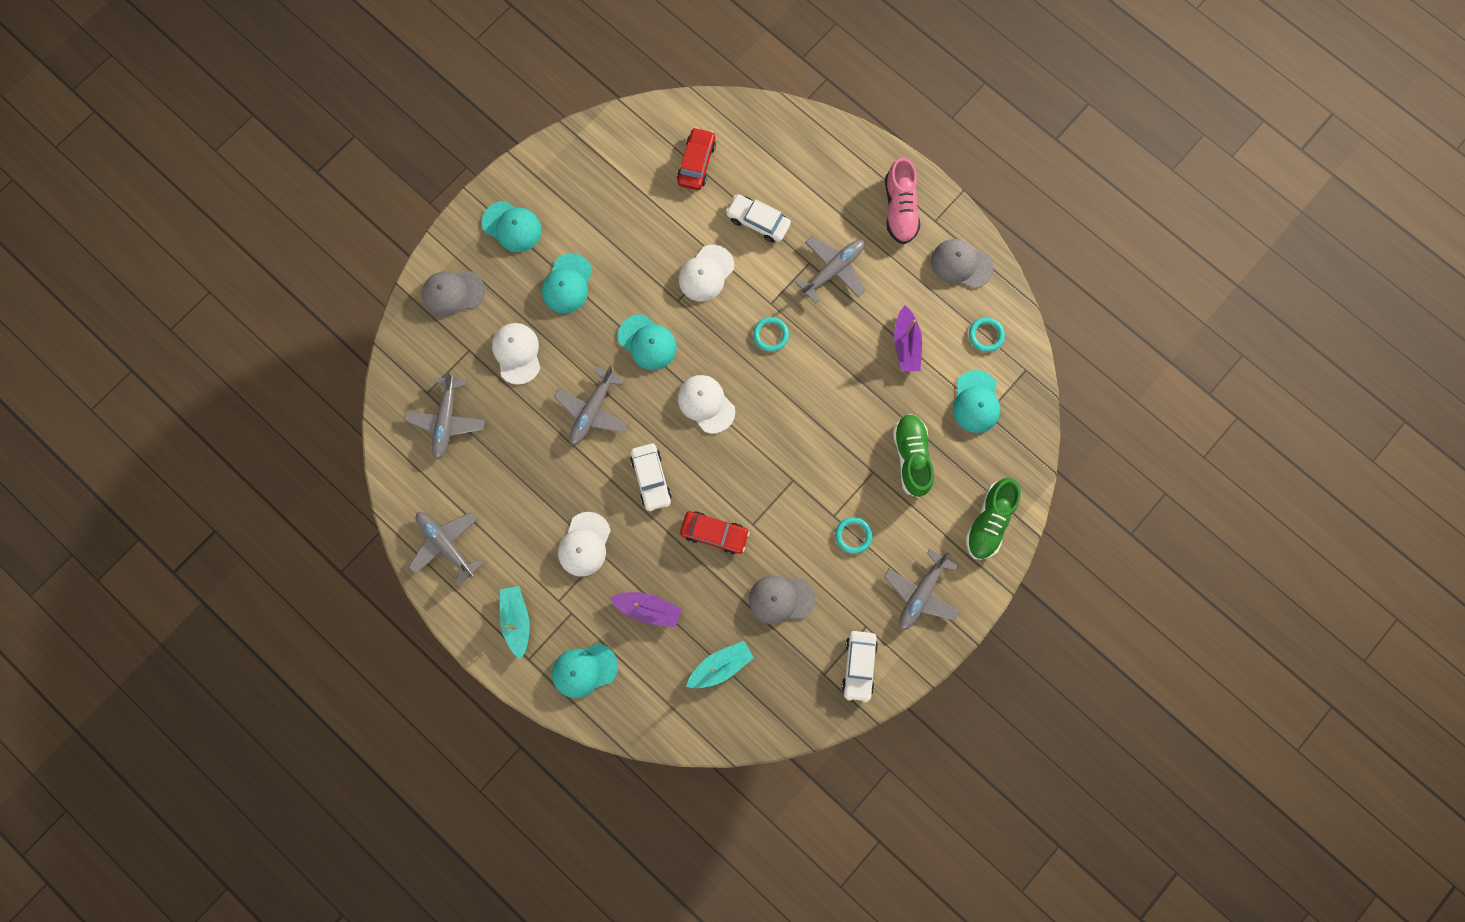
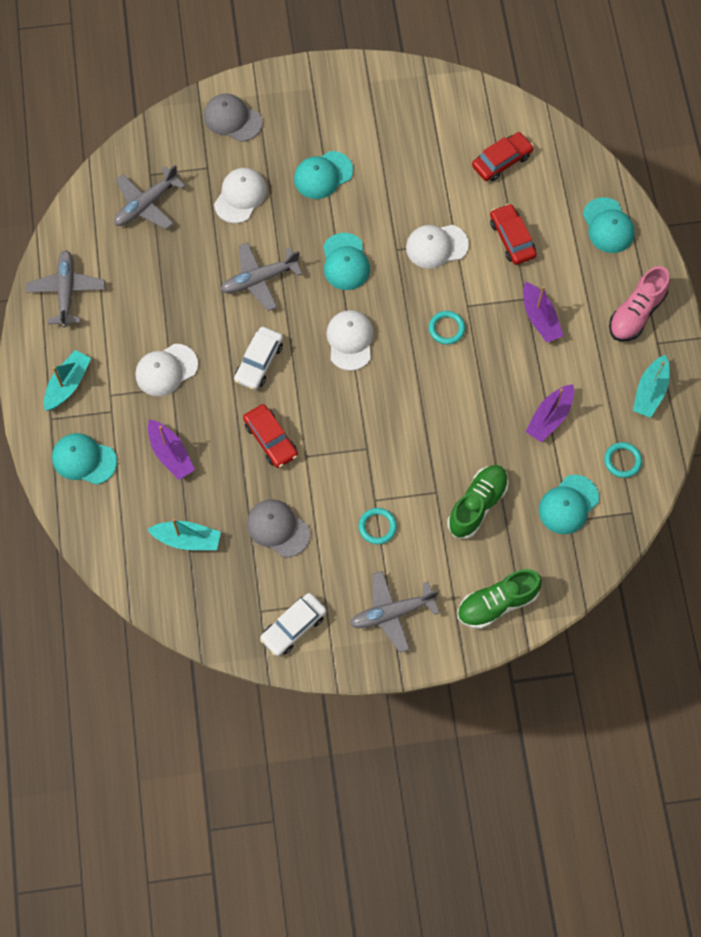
camera: 40 degrees right, 10 degrees down
turquoise cap [482,201,542,252] -> turquoise cap moved to [583,197,635,253]
white car [726,194,791,242] -> red car [490,203,537,265]
grey plane [794,236,865,304] -> purple boat [523,282,563,343]
grey cap [931,239,993,289] -> turquoise boat [633,355,670,418]

